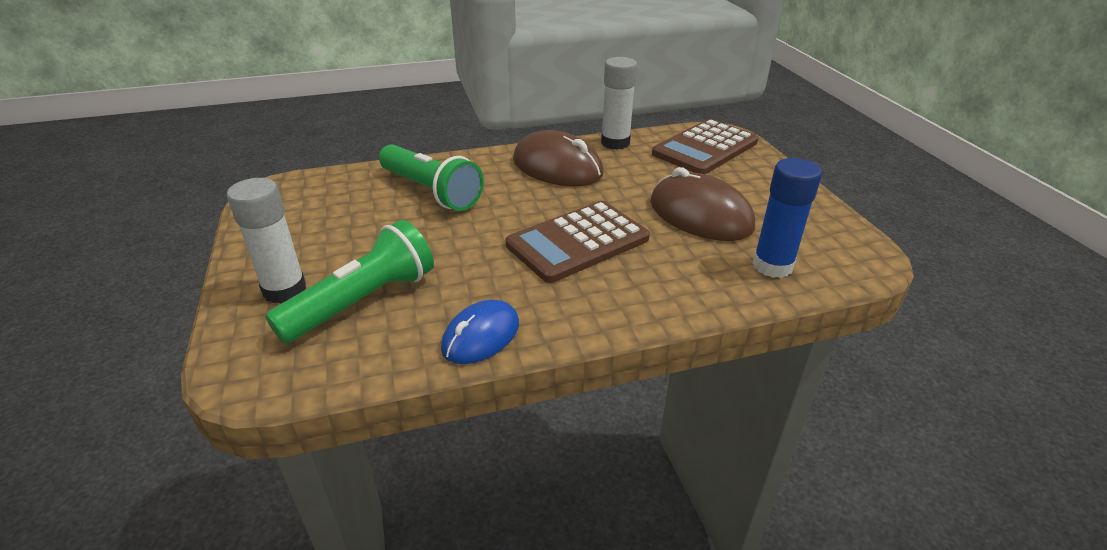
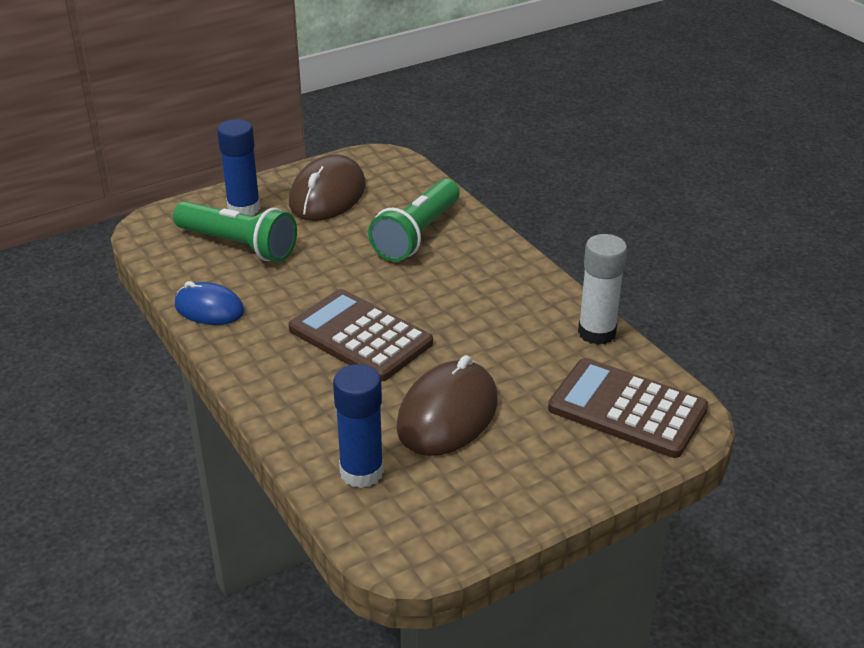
camera: 75 degrees right, 0 degrees up
white glue stick [227,178,306,303] -> blue glue stick [217,119,261,215]
brown mouse [513,130,603,186] -> brown mouse moved to [289,154,366,221]

